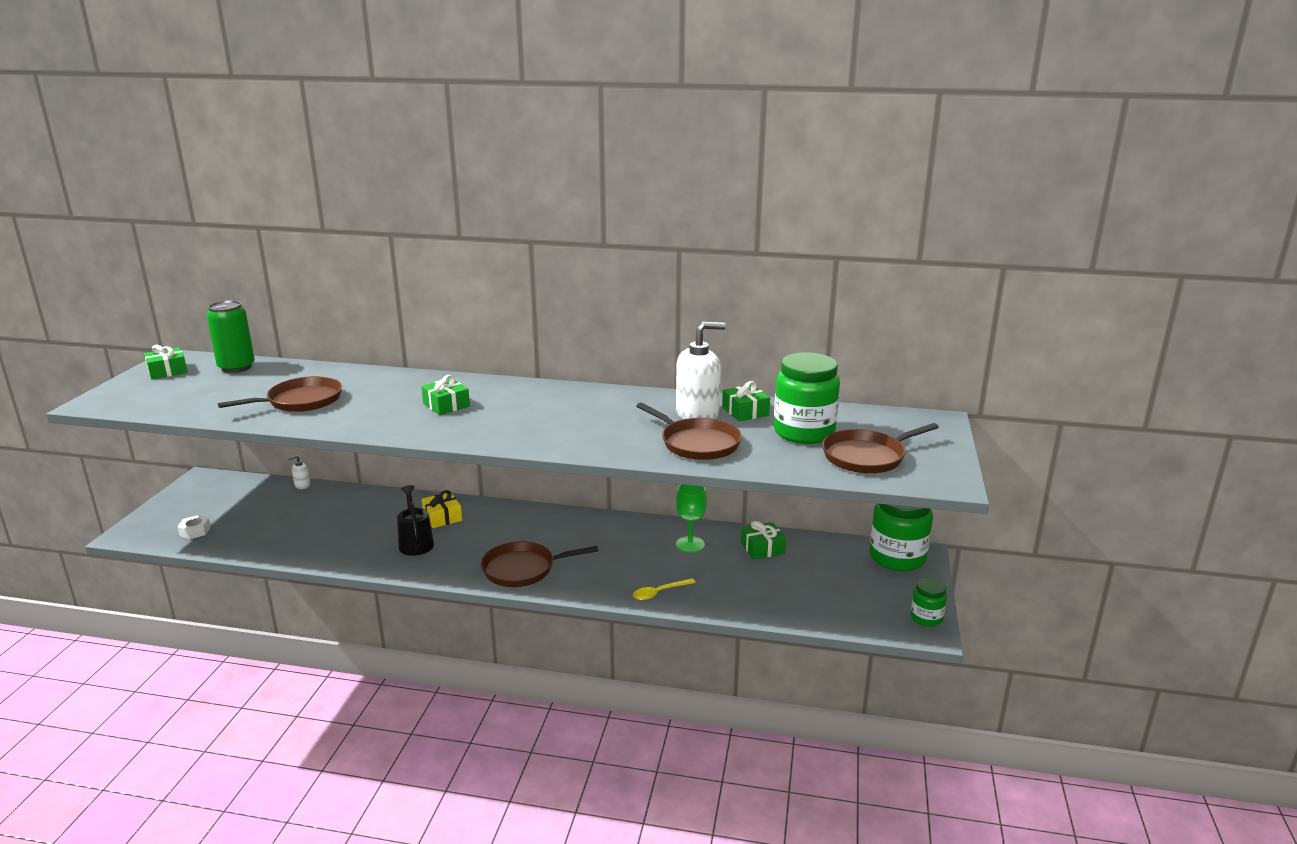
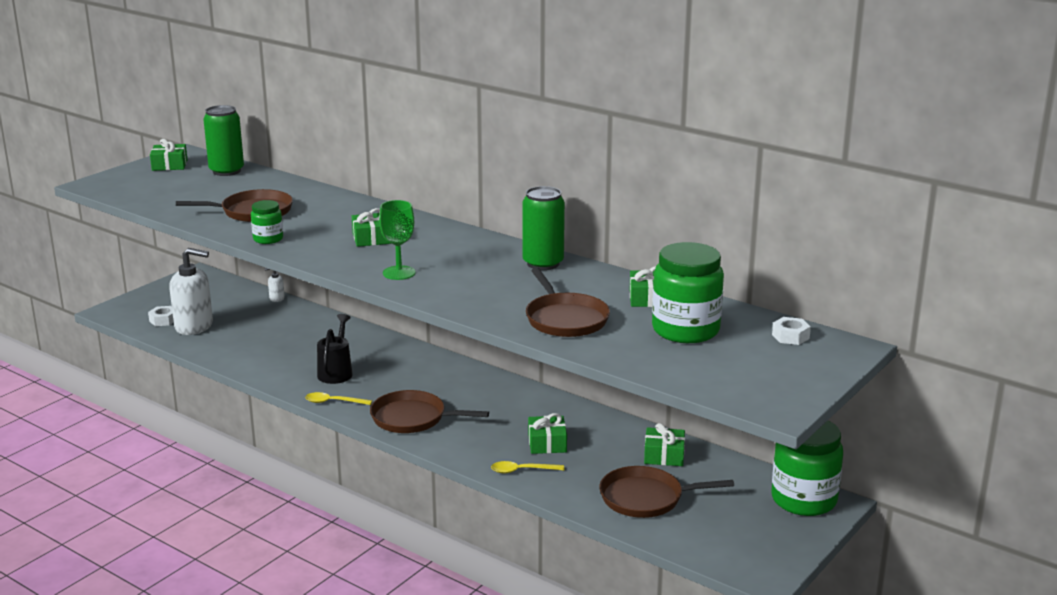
camera: 25 degrees right, 0 degrees up
yellow gift [421,490,462,528] -> none
white soap dispenser [676,322,726,419] -> white soap dispenser moved to [169,248,213,335]
green goblet [676,484,707,553] -> green goblet moved to [379,200,416,280]
brown pan [822,423,939,473] -> brown pan moved to [599,466,734,518]
green jar [911,578,947,627] -> green jar moved to [251,200,283,244]
none -> yellow spoon [305,392,372,405]
none -> green can [522,186,565,270]
none -> green gift [528,413,567,454]
none -> white nut [772,317,811,345]

